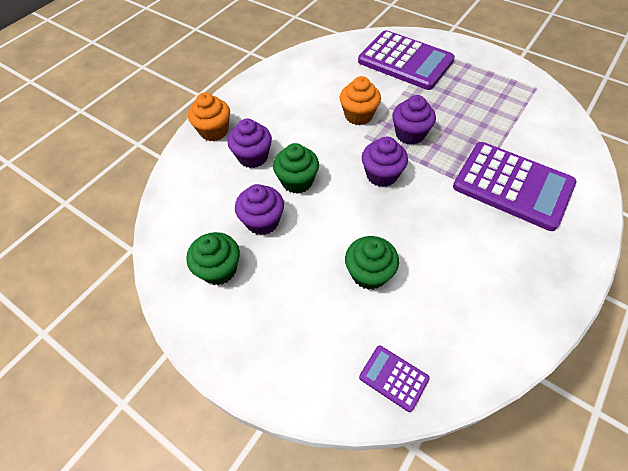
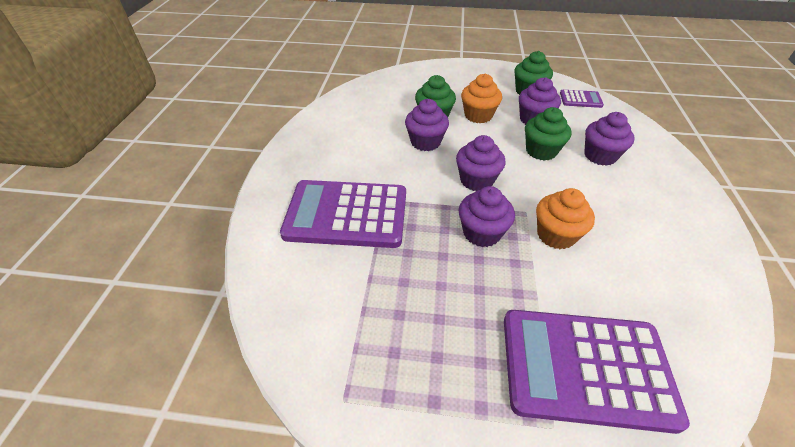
camera: 150 degrees right, 10 degrees down
orange cupcake [188,93,230,141] -> orange cupcake moved to [461,74,502,123]
purple calculator [359,345,430,412] -> purple calculator moved to [560,90,604,108]
none -> purple cupcake [405,99,449,151]

